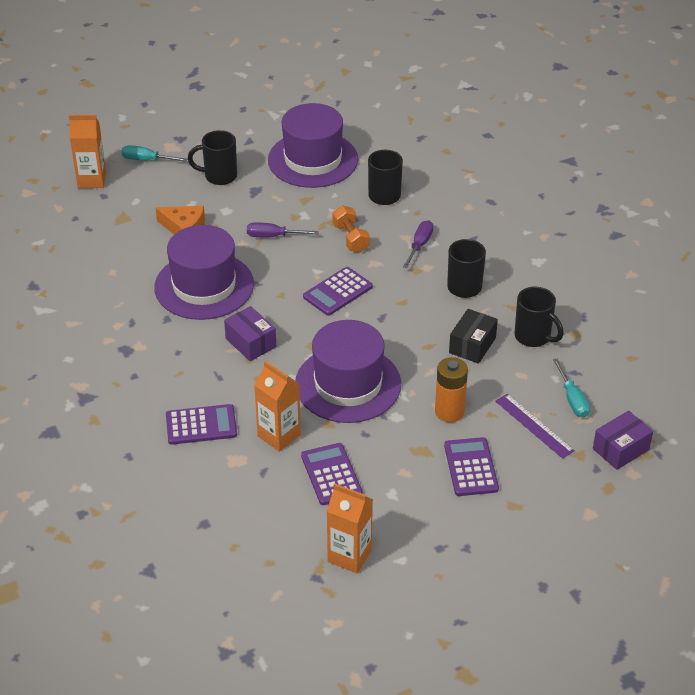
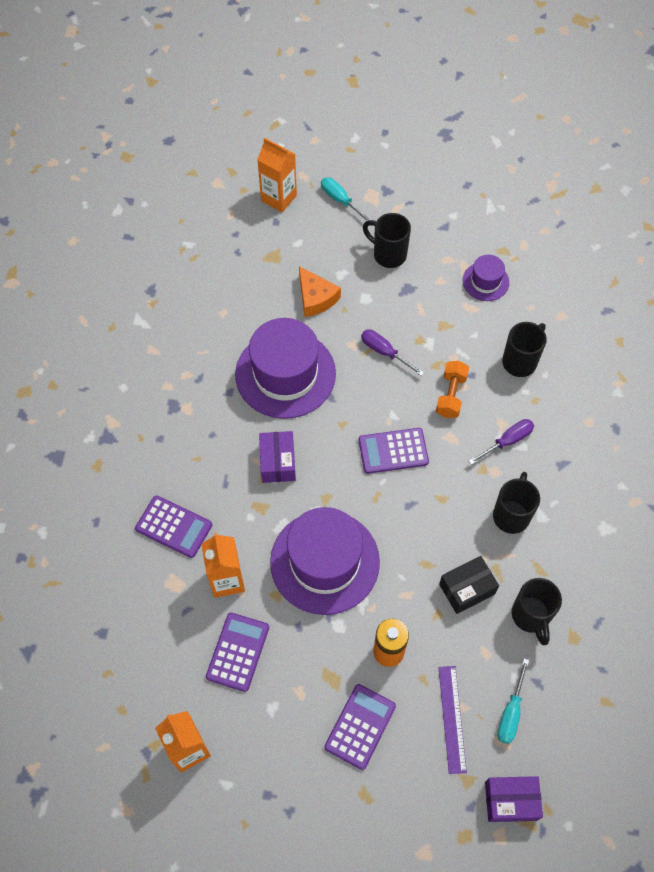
camera: 35 degrees right, 20 degrees up
purple hat [268,103,358,188] -> purple hat [463,255,509,301], size x0.49

